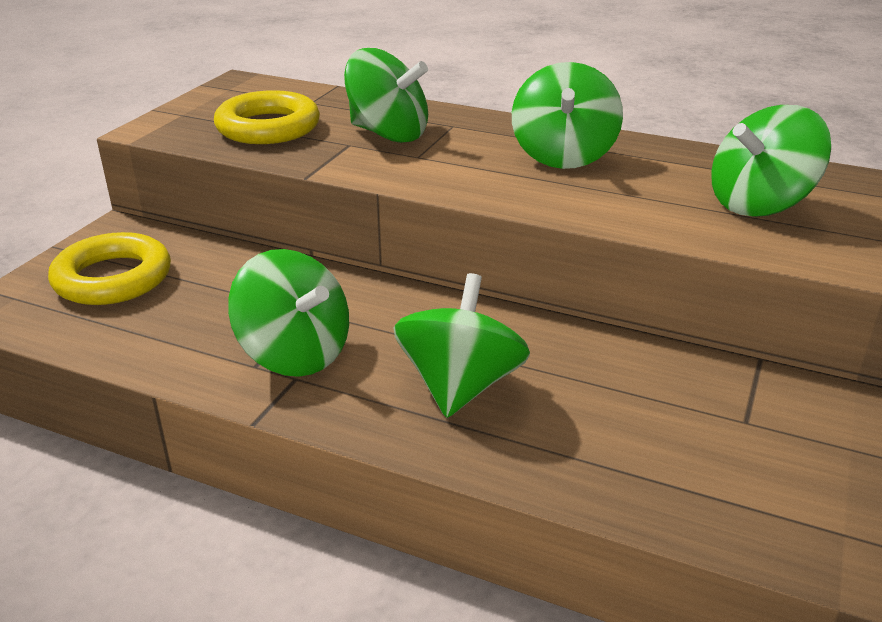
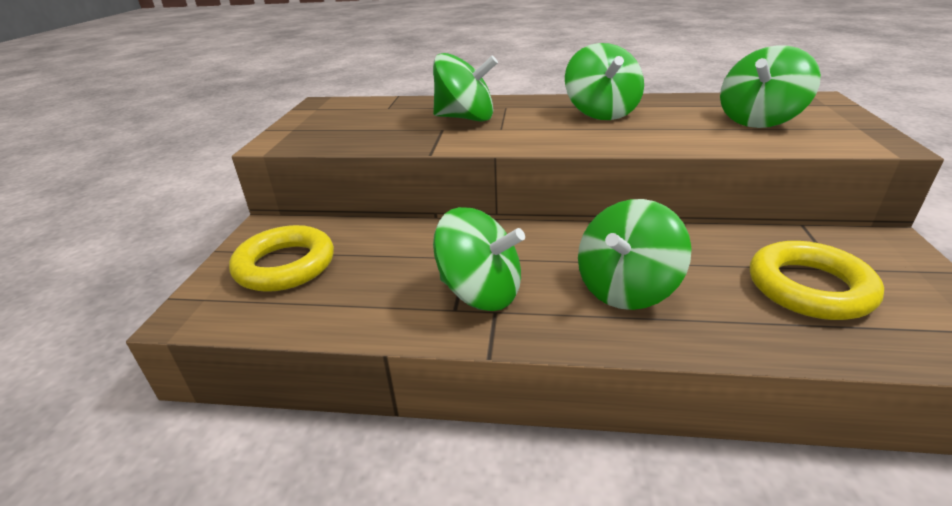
camera: 15 degrees left, 0 degrees up
yellow ring [214,90,320,144] -> yellow ring moved to [750,241,884,320]
green spinning top [393,273,530,418] -> green spinning top turned 135 degrees counterclockwise [578,199,692,310]

